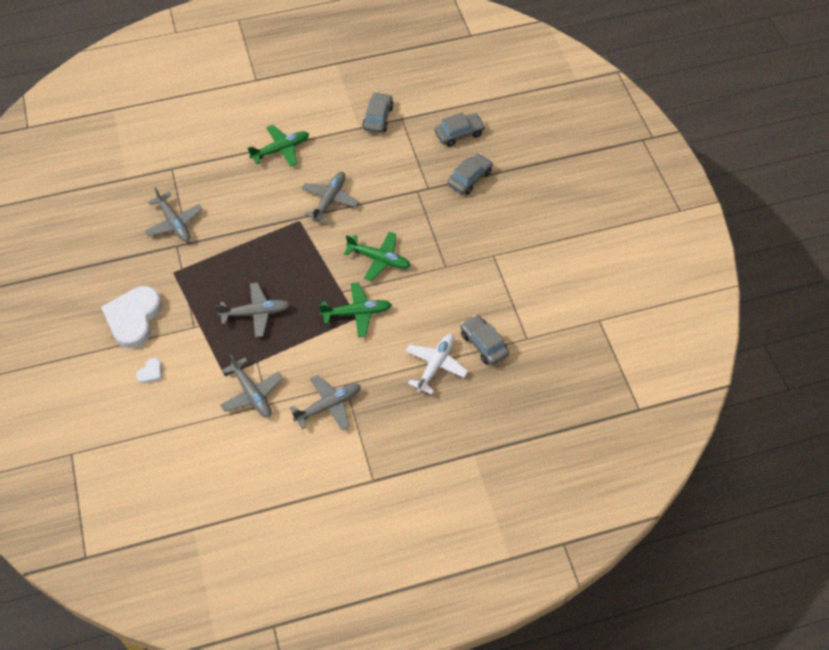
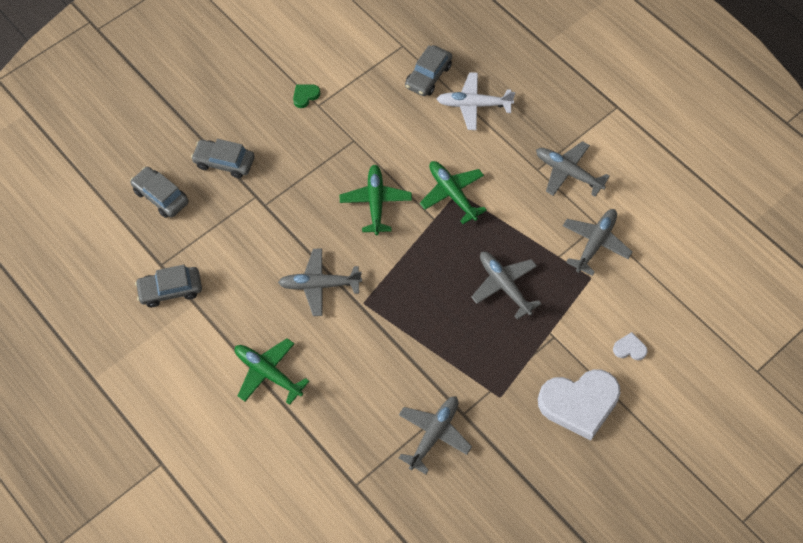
camera: 115 degrees left, 5 degrees up
none -> green heart [293,84,320,108]

